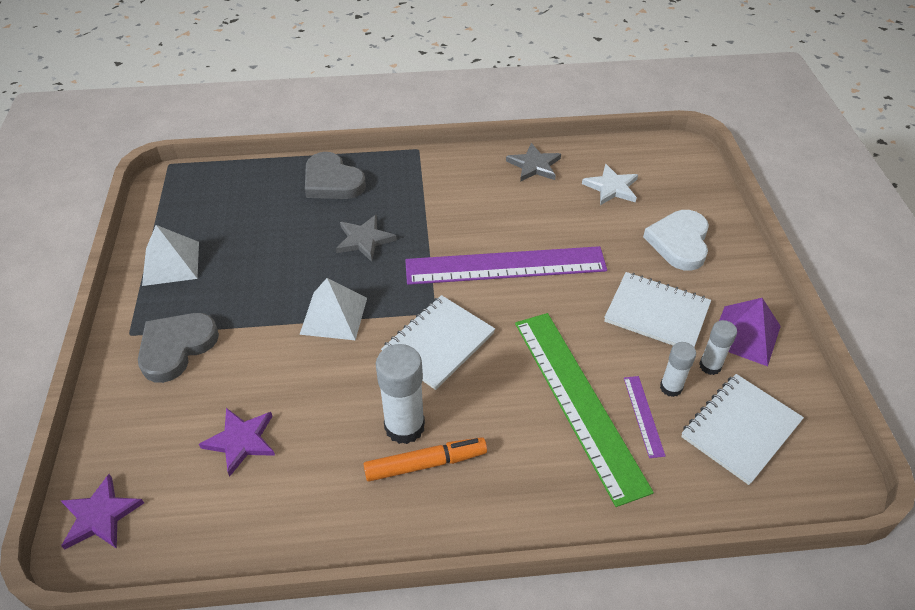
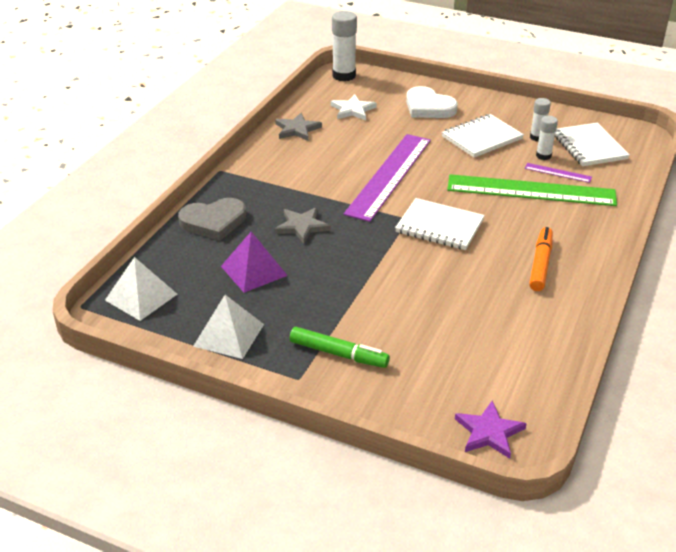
camera: 60 degrees left, 10 degrees down
grey heart [138,313,219,383] -> green marker [290,327,390,368]
purple star [199,408,275,477] -> none
white pyramid [299,278,367,340] -> white pyramid moved to [105,257,177,321]
white glue stick [376,344,425,444] -> white glue stick moved to [332,11,357,81]
white notebook [381,295,495,390] -> white notebook turned 45 degrees counterclockwise [395,198,485,250]
purple pyramid [719,298,781,366] -> purple pyramid moved to [221,232,288,293]

